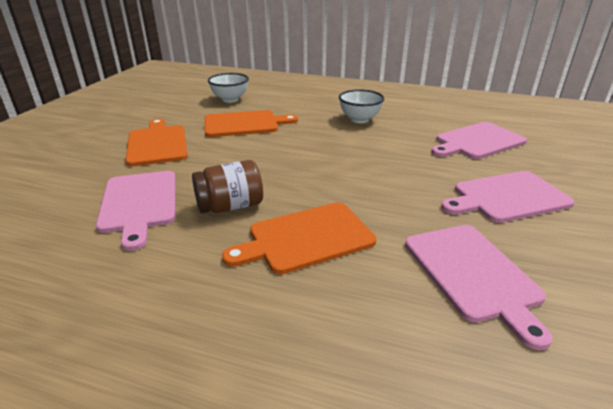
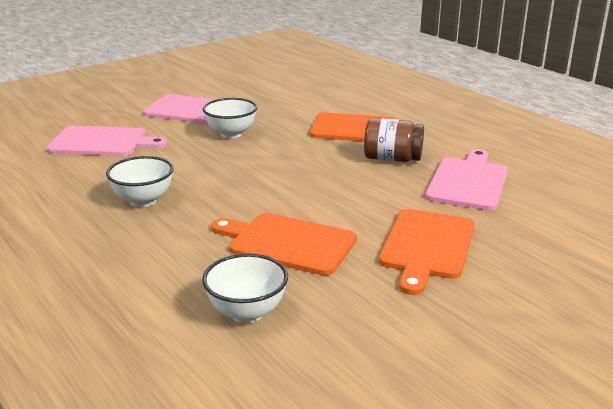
camera: 145 degrees left, 5 degrees down
pink cutting board [405,225,553,350] -> none
none -> white bowl [203,98,257,138]

